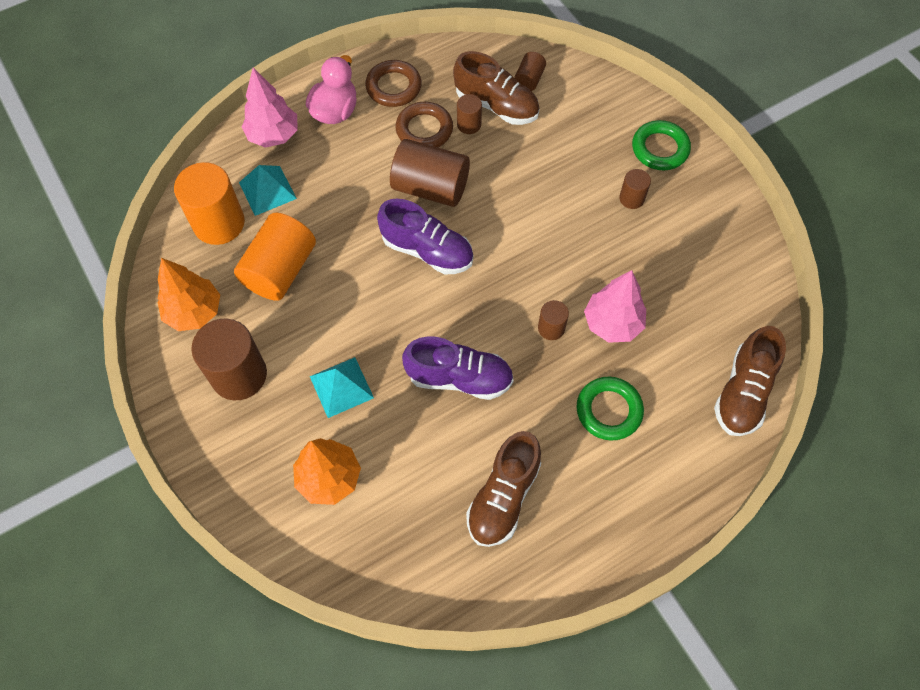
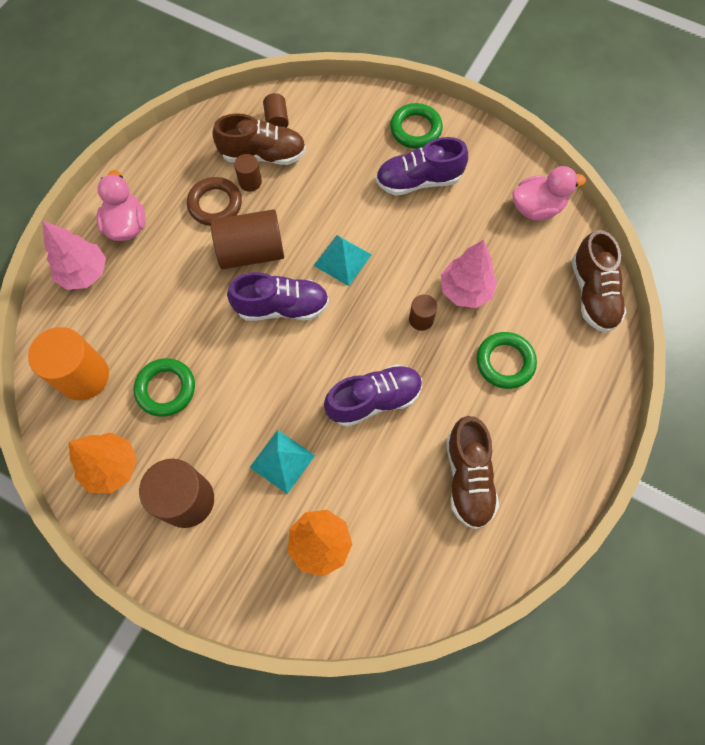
camera: 30 degrees left, 5 degrees up
orange cylinder [234,213,316,301] -> green ring [134,358,195,417]
turquoise pyramid [239,165,297,216] -> turquoise pyramid moved to [313,235,372,286]
brown ring [365,60,422,107] -> none
brown cylinder [619,169,651,209] -> purple shoe [376,137,468,196]
none -> pink duck [512,166,586,221]

